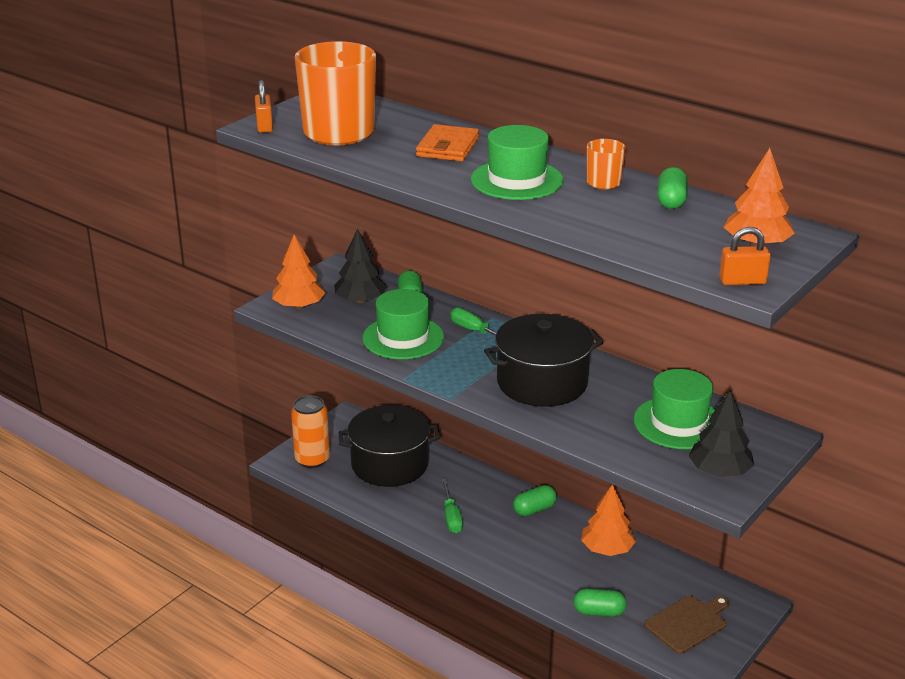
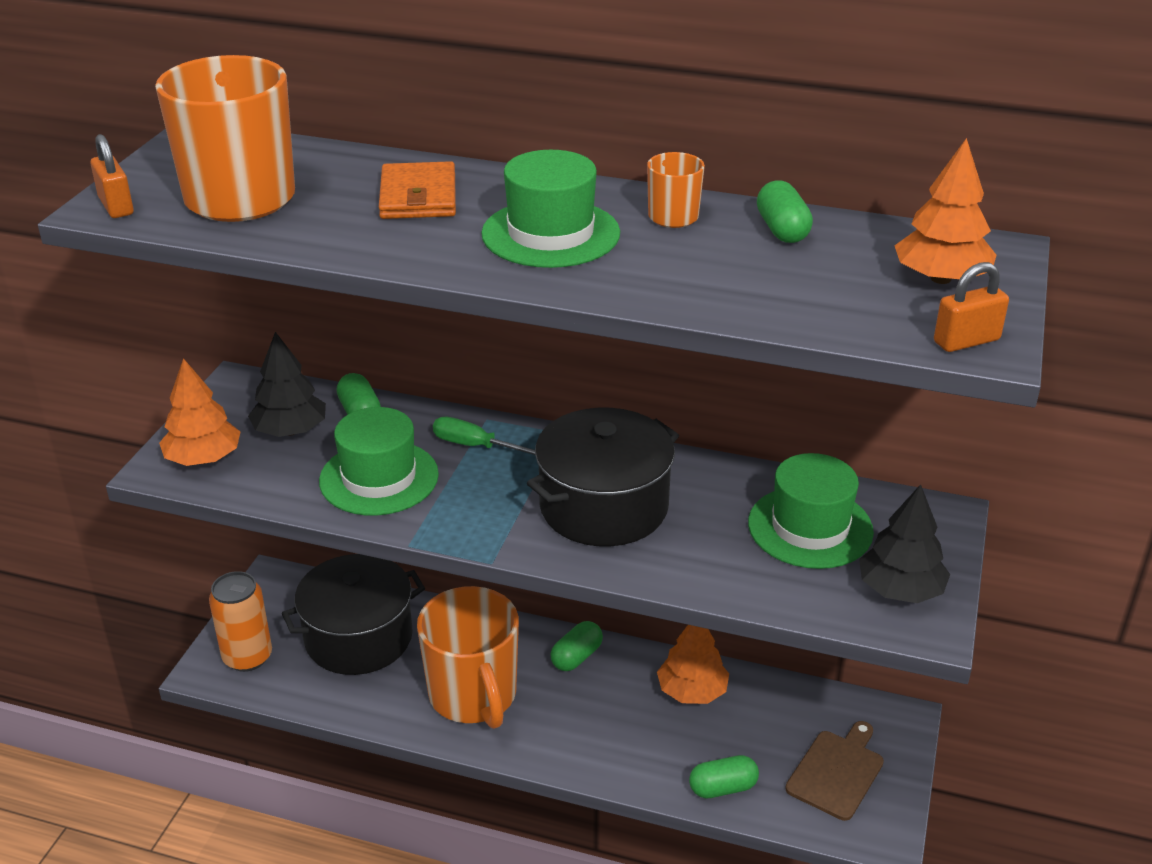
camera: 20 degrees left, 5 degrees up
green screwdriver [441,478,463,533] -> orange mug [417,586,519,729]

